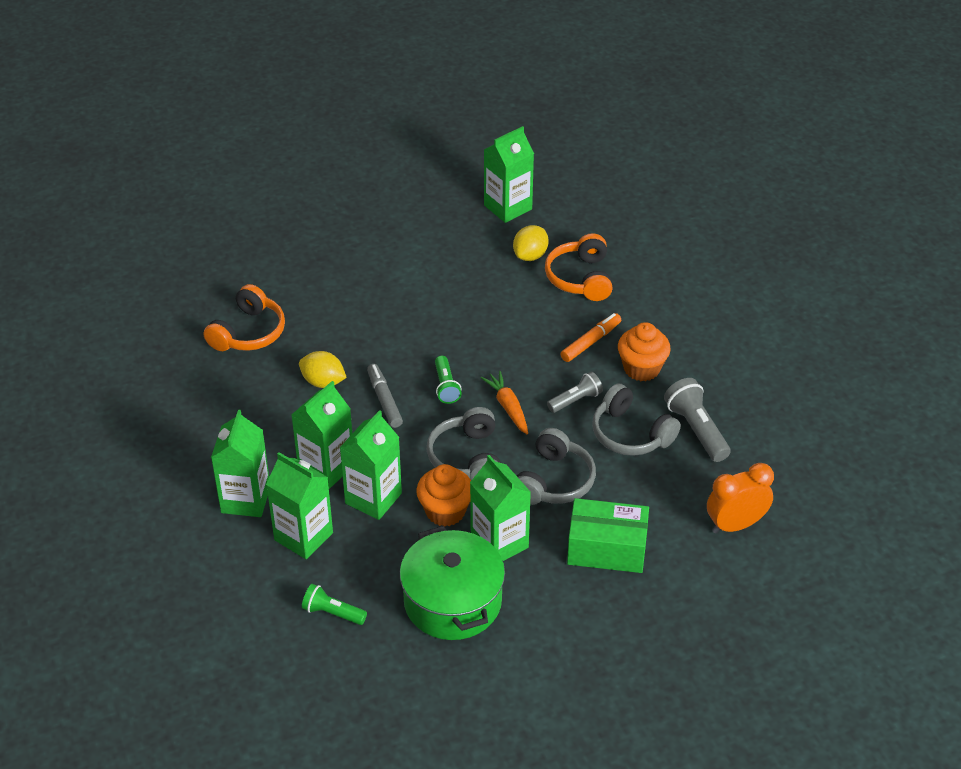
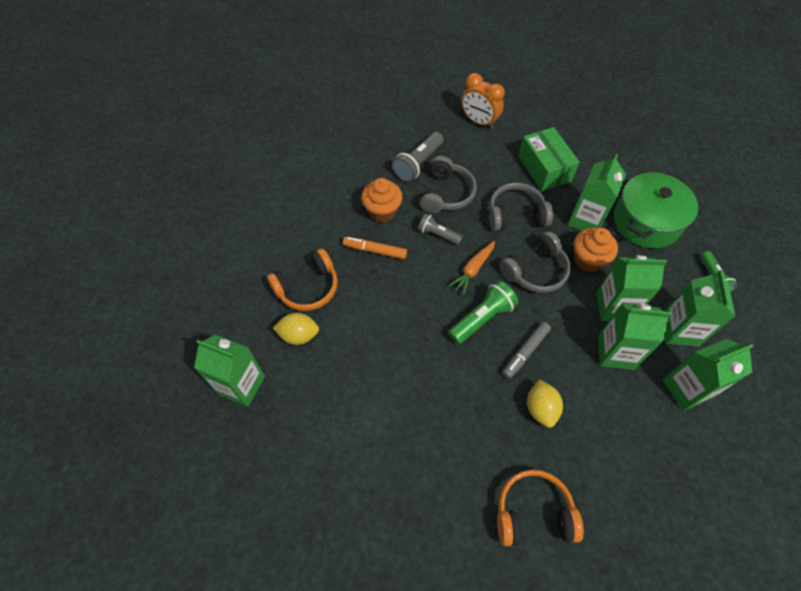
camera: 120 degrees left, 15 degrees up
green flashlight [435,356,462,404] -> green flashlight [448,280,519,345], size x1.55

